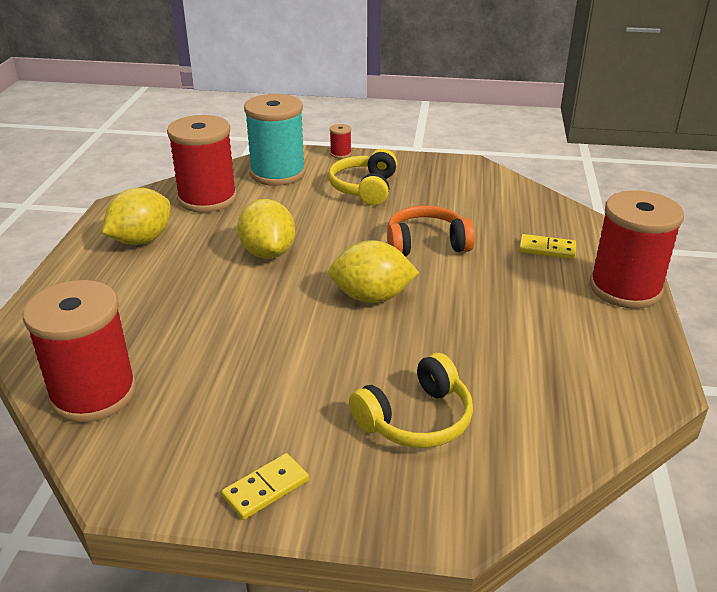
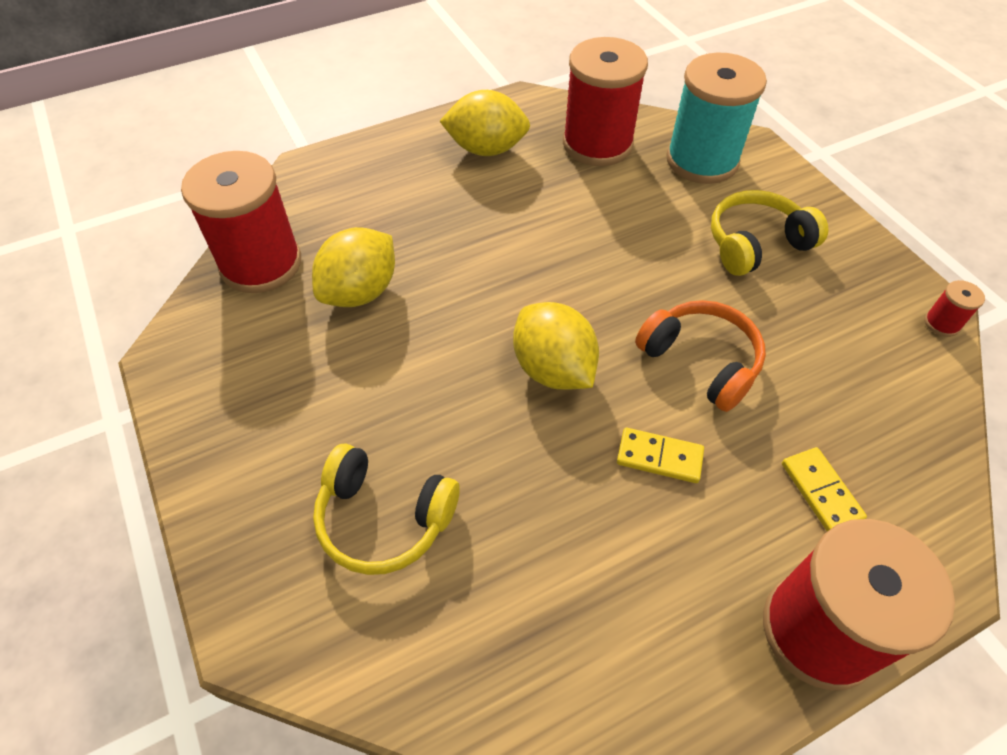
camera: 55 degrees right, 20 degrees up
yellow domino [222,453,309,520] -> yellow domino moved to [617,428,704,483]
yellow lemon [237,199,295,259] -> yellow lemon moved to [312,227,395,307]
red spool [330,124,351,158] -> red spool moved to [925,280,985,337]

